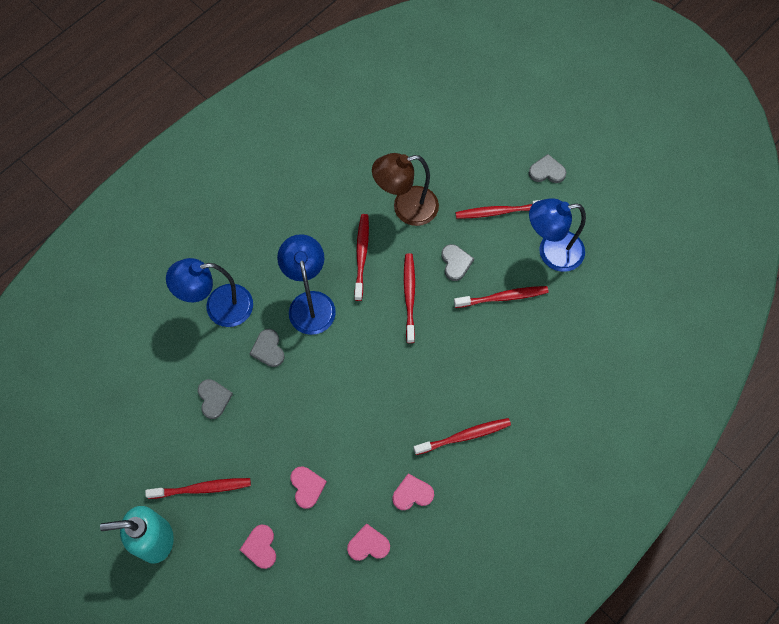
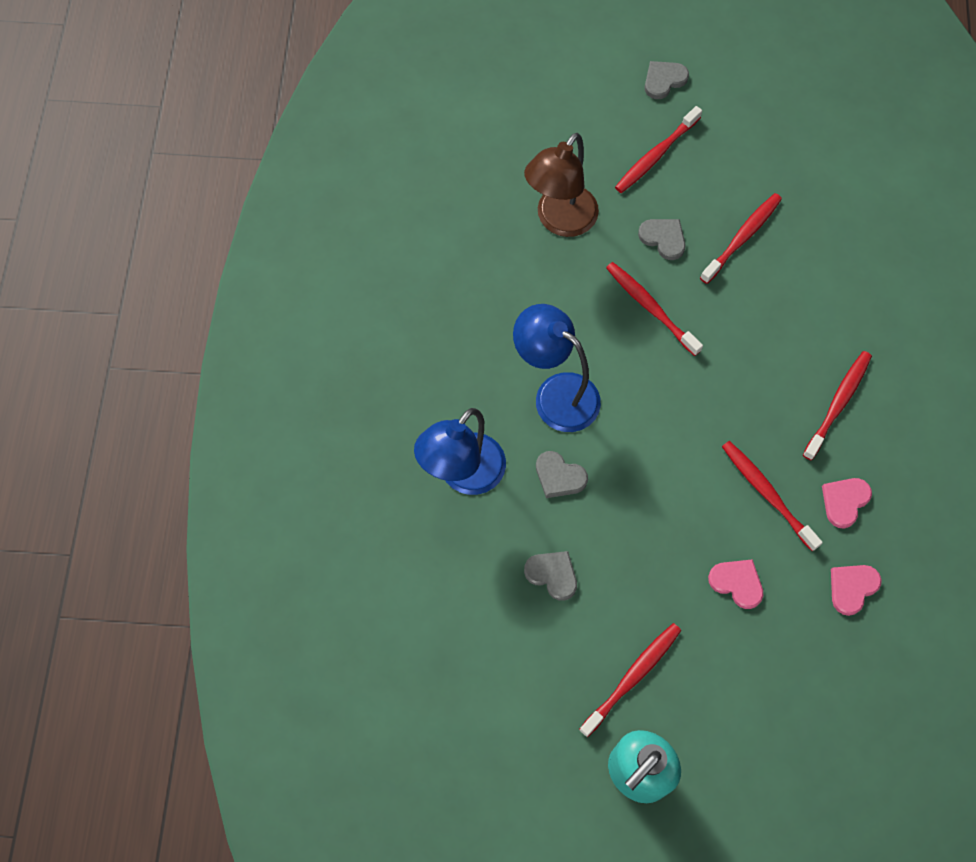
camera: 40 degrees left, 0 degrees up
pink heart [240,525,276,569] -> none
red toothbrush [354,214,369,301] -> red toothbrush moved to [722,441,823,551]
blue lamp [529,198,586,272] -> none

